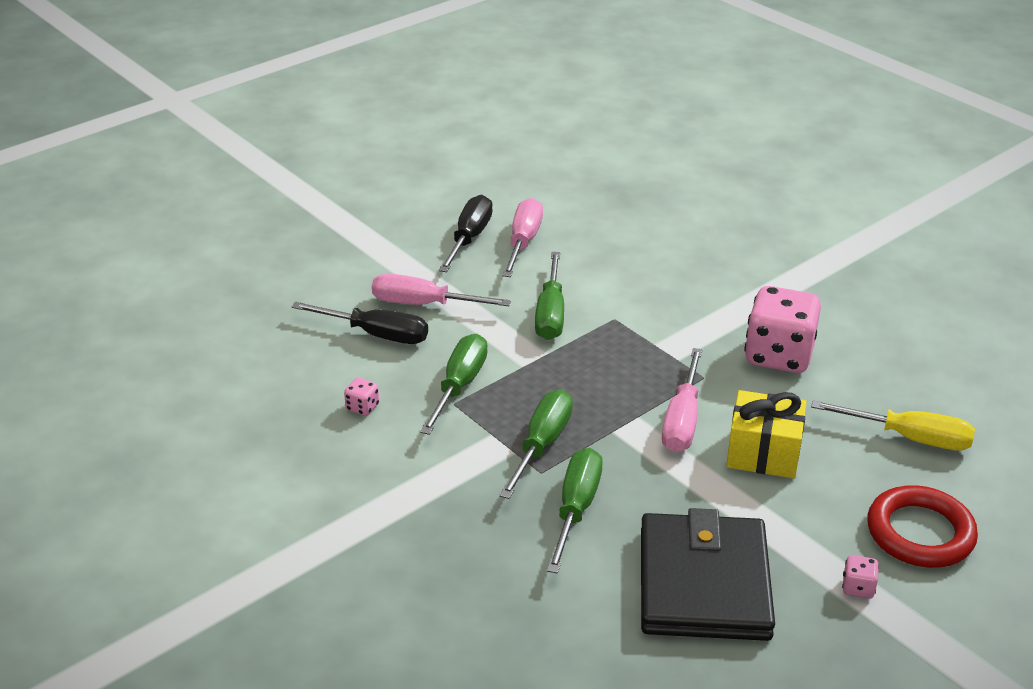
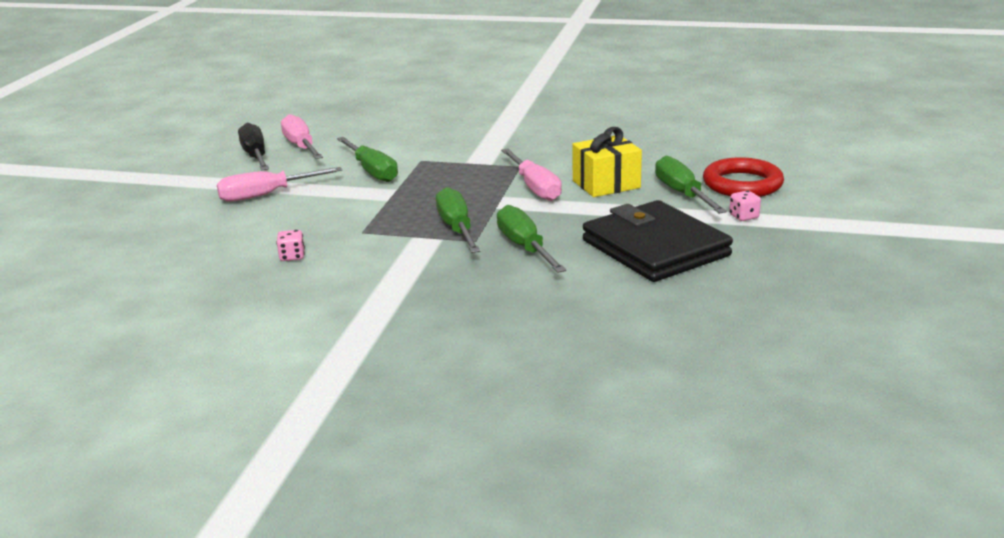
camera: 35 degrees left, 10 degrees down
black screwdriver [291,302,428,344] -> none
green screwdriver [420,334,488,435] -> green screwdriver moved to [655,156,727,214]
pink dice [744,286,821,373] -> none
yellow screwdriver [811,400,975,451] -> none

